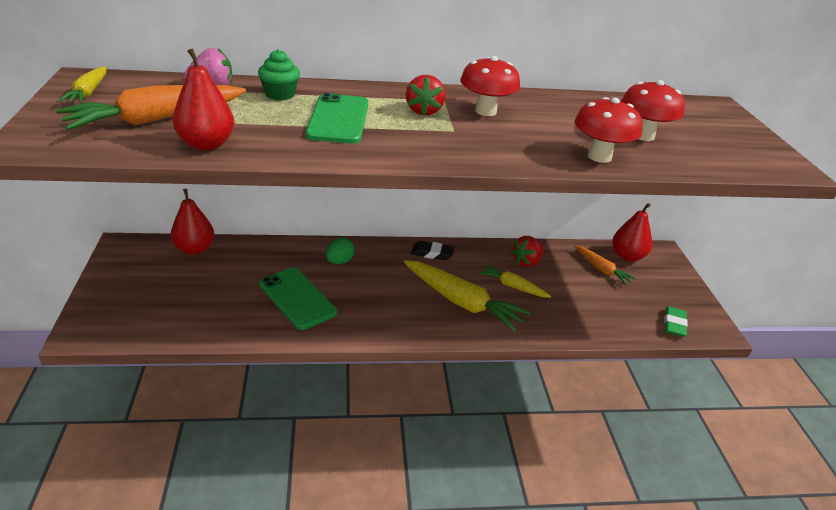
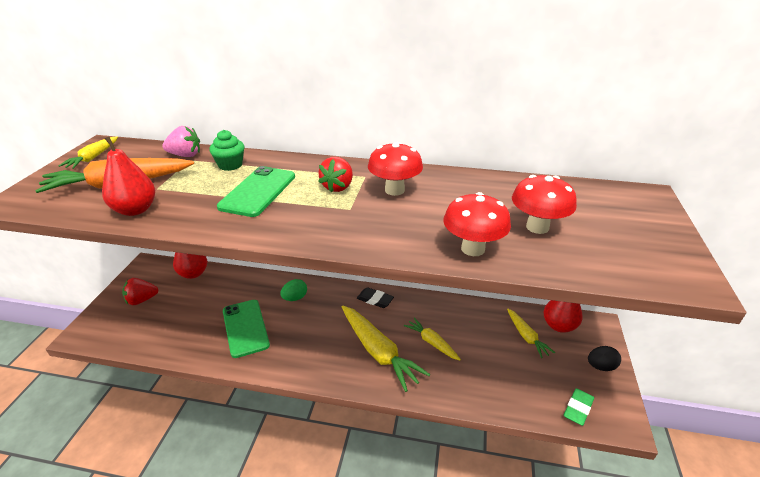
camera: 20 degrees right, 0 degrees up
red strawberry [511,236,544,267] -> red strawberry moved to [122,278,158,305]
orange carrot [575,245,636,285] -> yellow carrot [507,309,555,358]
none -> black egg [588,346,621,371]

